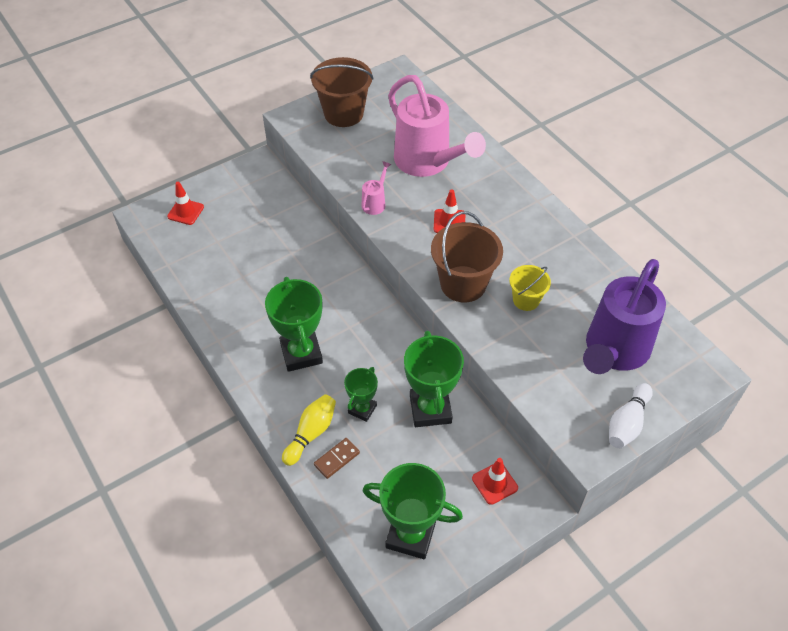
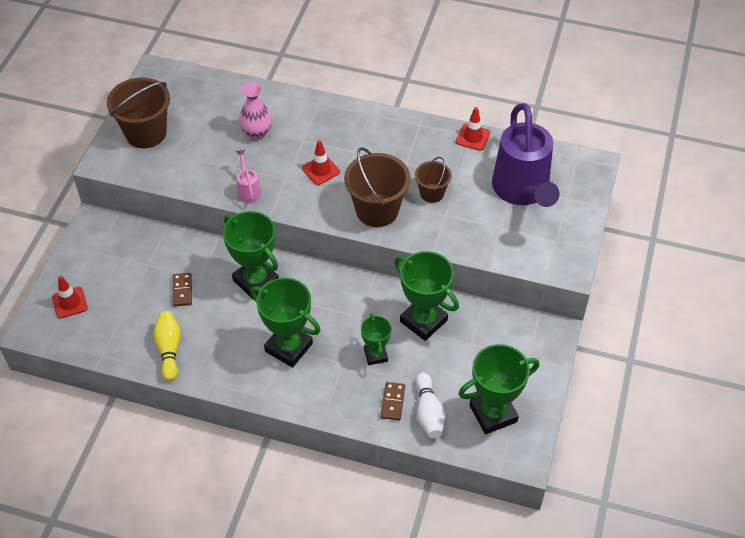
camera: 40 degrees left, 0 degrees up
yellow bowling pin [282,394,336,466] -> yellow bowling pin moved to [153,311,181,381]
pink watering can [388,75,486,177] -> pink vase [239,82,272,140]
red traffic cone [472,458,518,505] -> red traffic cone moved to [456,107,490,151]
yellow bucket [509,265,551,311] -> brown bucket [415,157,452,203]
white bowling pin [609,383,653,448] -> white bowling pin moved to [416,373,445,439]
none -> brown domino [173,273,192,306]
none -> green trophy [223,211,279,299]

